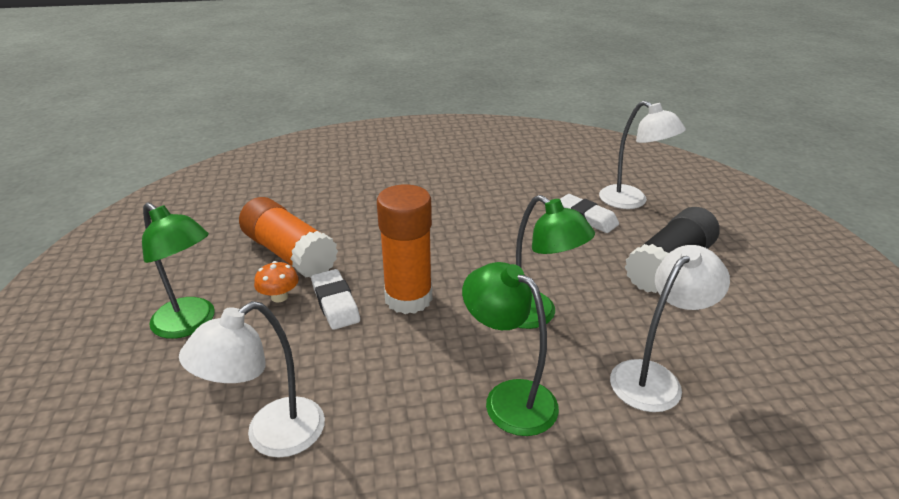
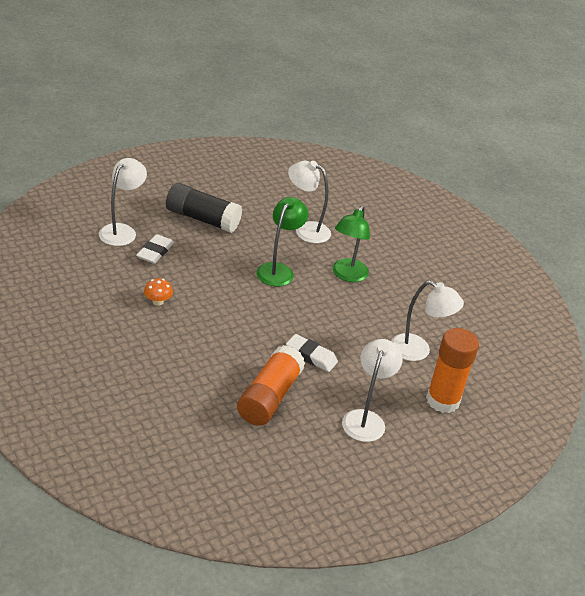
camera: 115 degrees left, 5 degrees up
green lamp [142,202,215,339] -> white lamp [342,339,403,442]
orange mushroom [254,261,299,303] -> orange mushroom moved to [144,279,173,306]
white eraser [311,269,360,330] -> white eraser turned 75 degrees clockwise [286,334,338,372]
orange glue stick [377,184,432,314] -> orange glue stick moved to [426,328,479,413]

